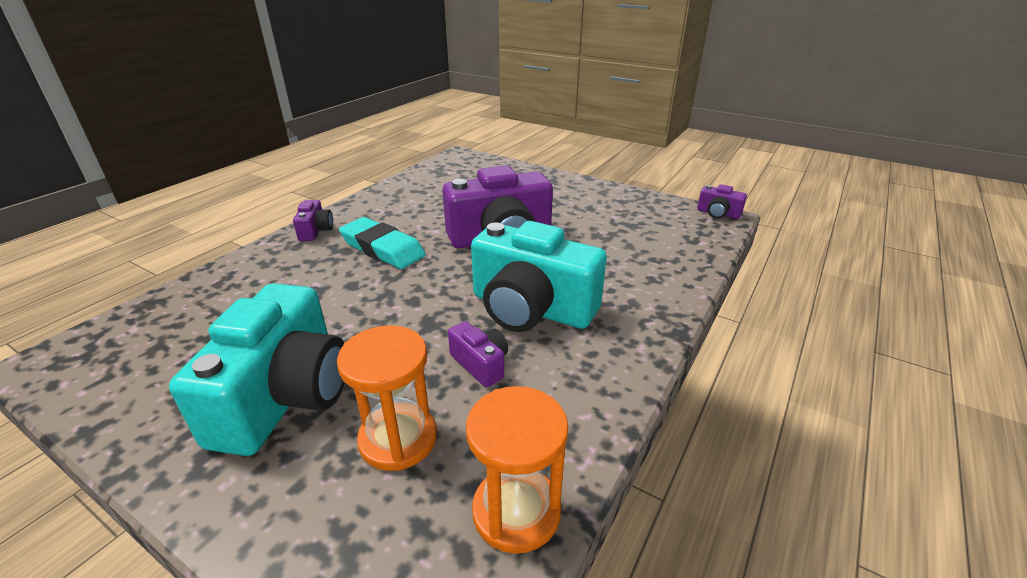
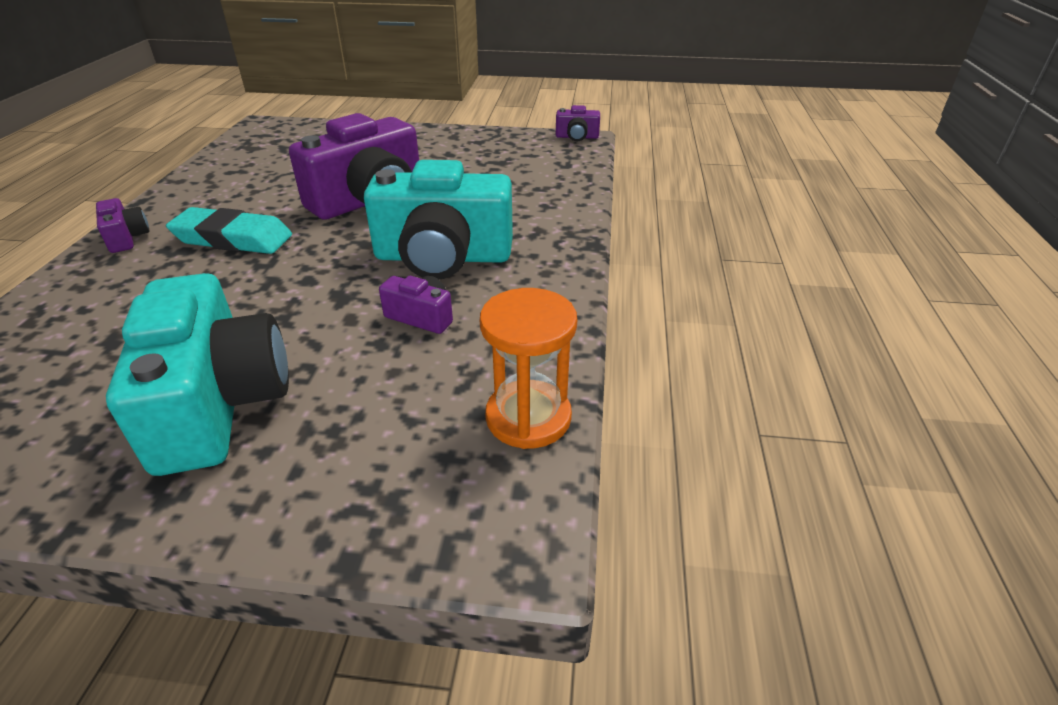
camera: 25 degrees left, 5 degrees up
orange hourglass [337,325,437,471] -> none

